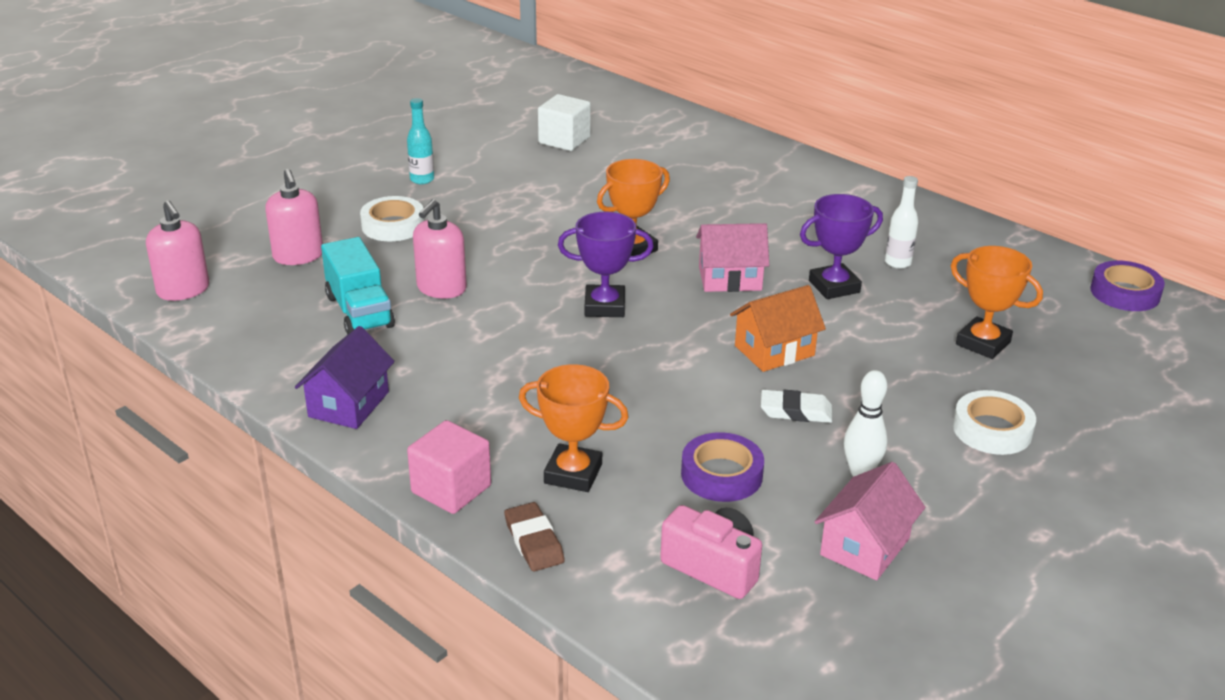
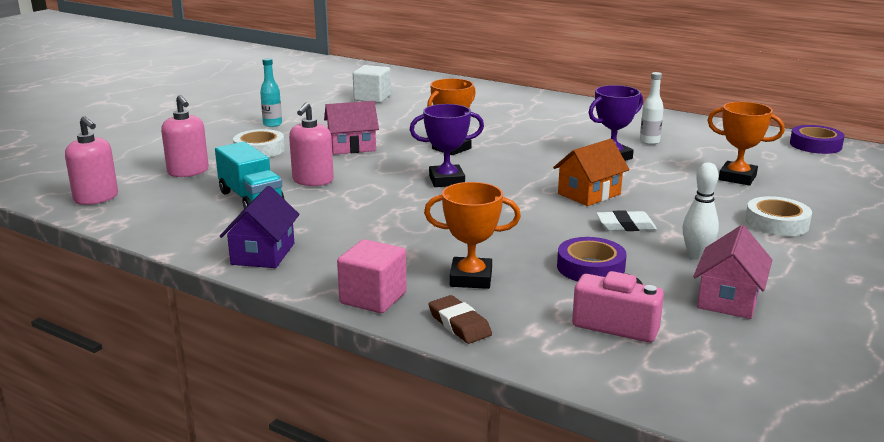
camera: 10 degrees left, 10 degrees down
pink house [696,223,769,292] -> pink house moved to [324,101,379,155]

